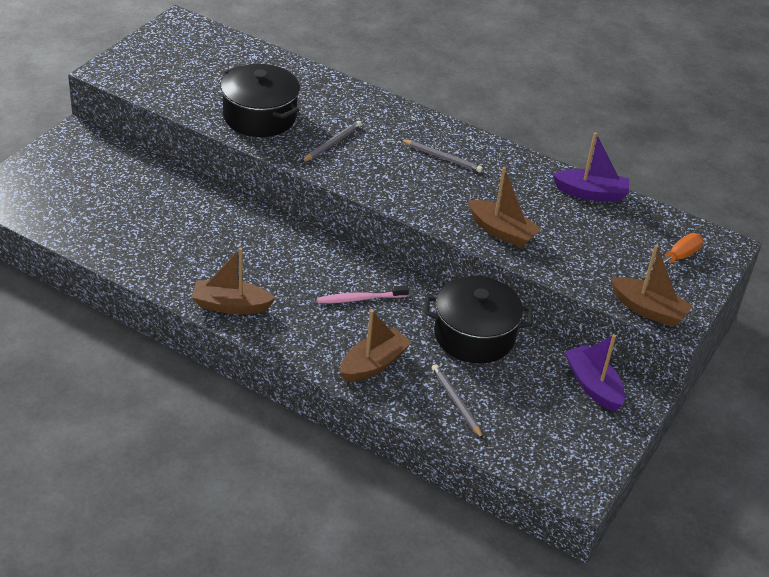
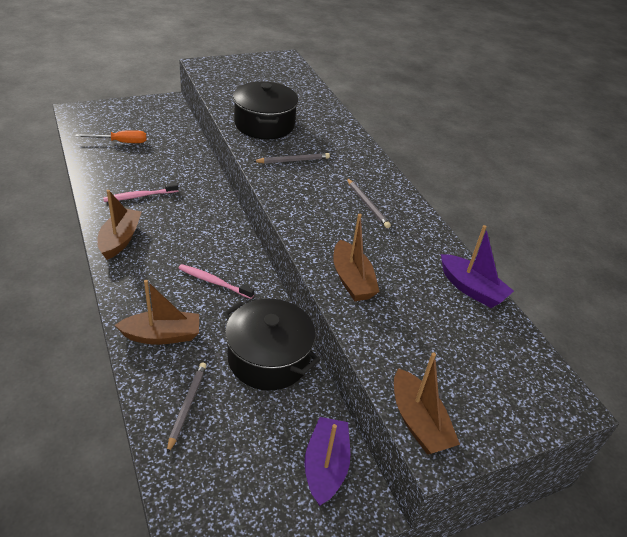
camera: 35 degrees right, 0 degrees up
brown boat [191,247,275,314] -> brown boat turned 60 degrees clockwise [97,190,141,260]
orange screwdriver [638,233,703,279] -> orange screwdriver moved to [75,130,147,143]
none -> pink toothbrush [103,183,179,202]

